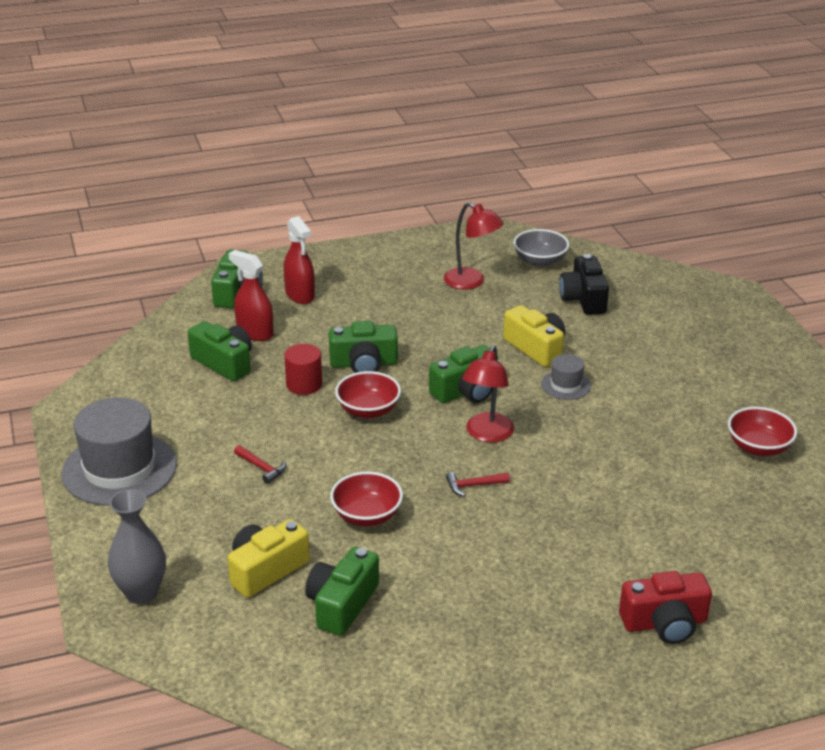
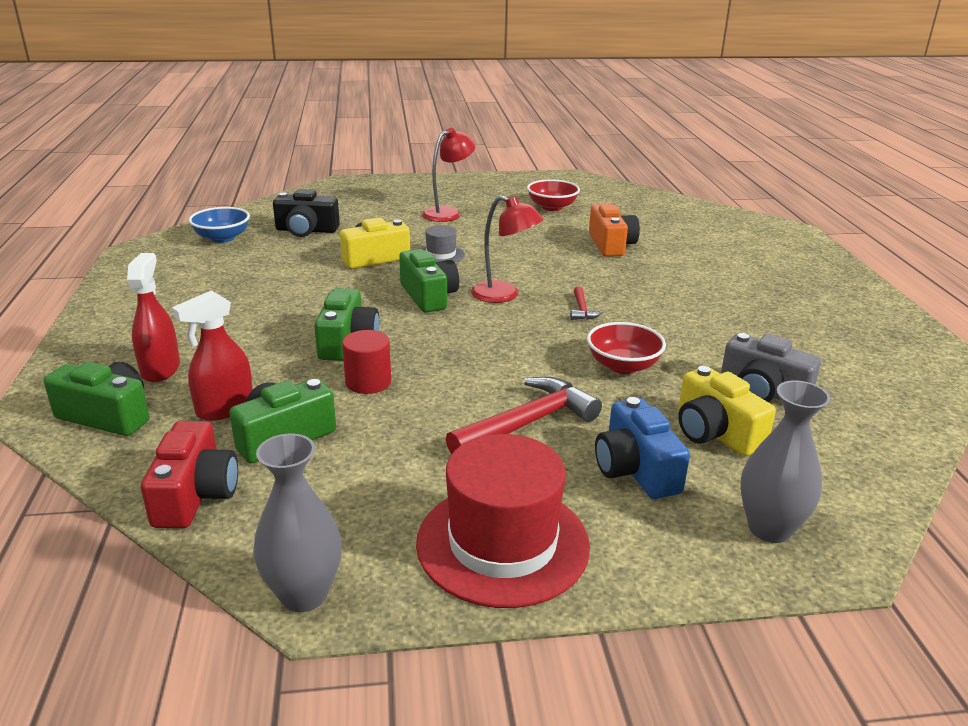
camera: 80 degrees left, 5 degrees down
grey hat [62,397,177,506] -> red hat [416,434,590,608]
red hammer [234,445,286,484] -> red hammer [446,377,602,454], size x2.10
red spray bottle [283,216,315,304] -> red spray bottle turned 75 degrees counterclockwise [127,253,180,382]
green camera [305,547,379,636] -> grey camera [721,333,821,402]
red bowl [335,371,401,418] -> none
red lamp [444,202,504,289] -> red lamp moved to [422,128,475,222]
grey bowl [513,229,569,267] -> blue bowl [189,207,250,243]
red camera [619,571,712,644] -> red camera moved to [140,421,238,528]
none -> grey vase [253,433,342,612]
none -> orange camera [589,204,640,257]
none -> blue camera [595,397,690,499]

